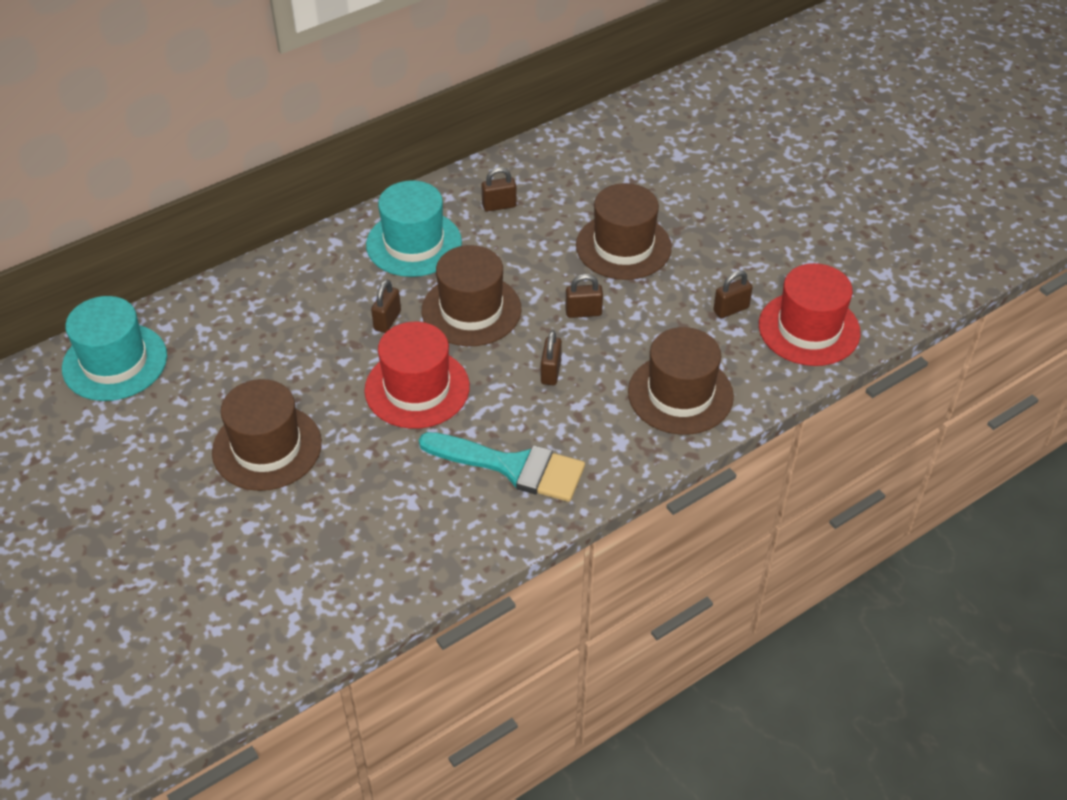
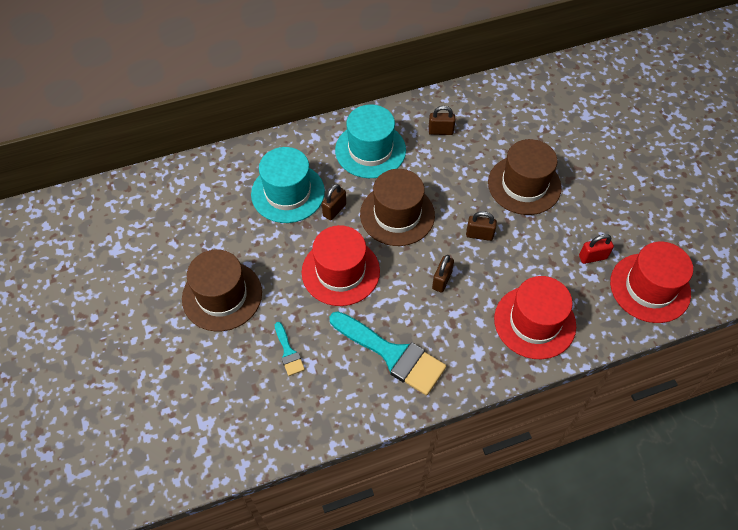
camera: 15 degrees right, 10 degrees up
turquoise hat [62,296,167,401] -> turquoise hat moved to [251,147,325,223]
brown hat [628,327,734,435] -> red hat [494,276,576,359]
brown padlock [713,270,753,319] -> red padlock [579,234,614,264]
none -> turquoise brush [275,322,305,376]

